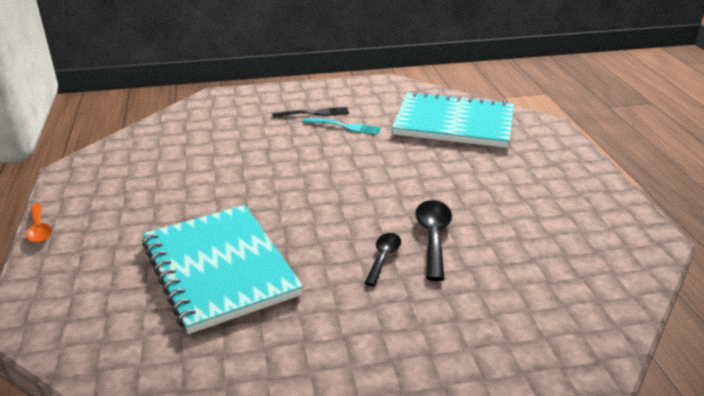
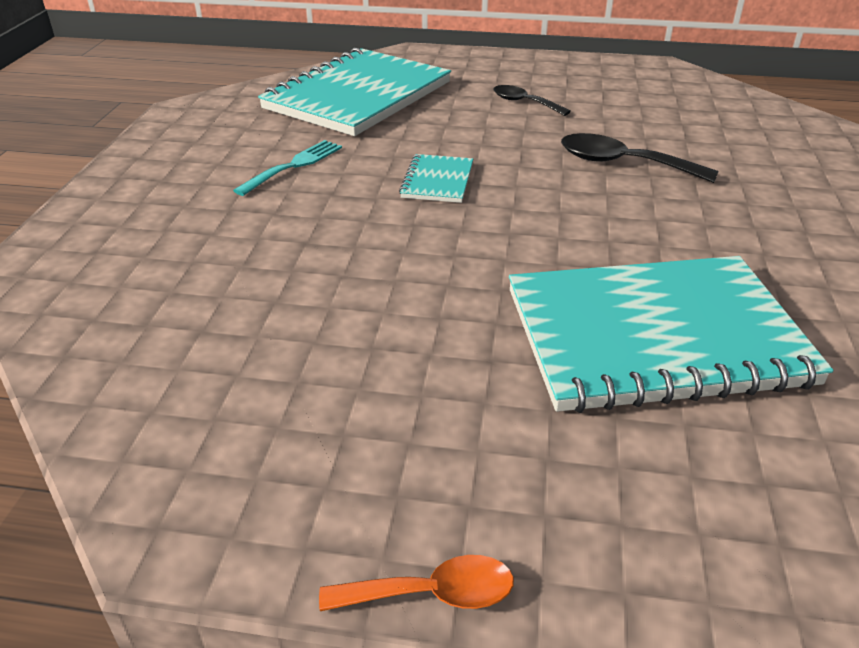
camera: 70 degrees left, 5 degrees up
black fork [272,107,349,118] -> none
black spoon [364,233,401,286] -> black spoon moved to [493,85,571,116]
none -> turquoise notebook [399,154,473,203]

